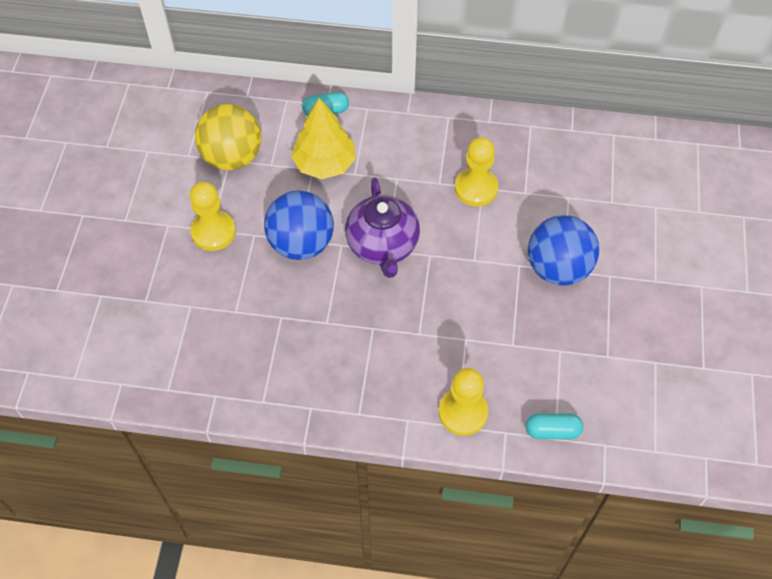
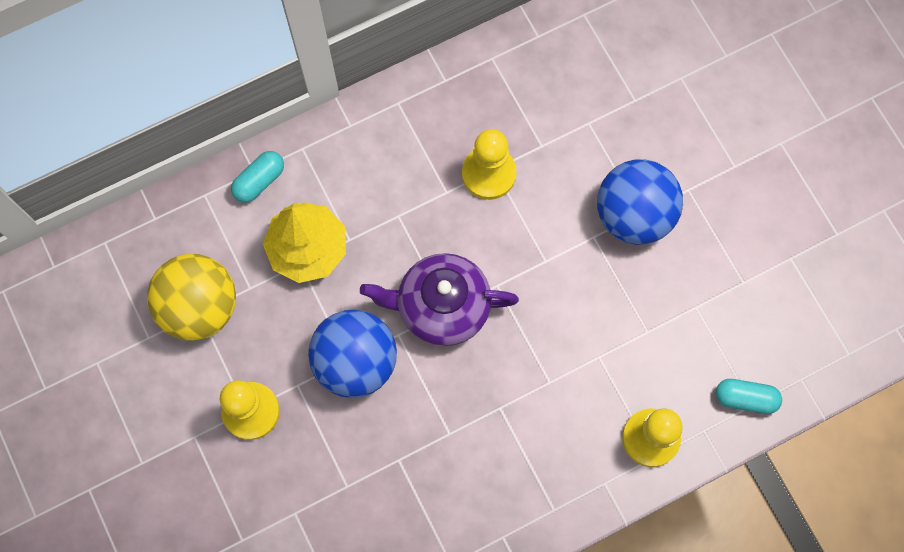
camera: 35 degrees left, 15 degrees up
purple teapot [345,177,420,278] -> purple teapot turned 135 degrees clockwise [360,253,519,346]
turquoise capsule [526,413,583,439] -> turquoise capsule turned 45 degrees clockwise [716,379,782,414]

